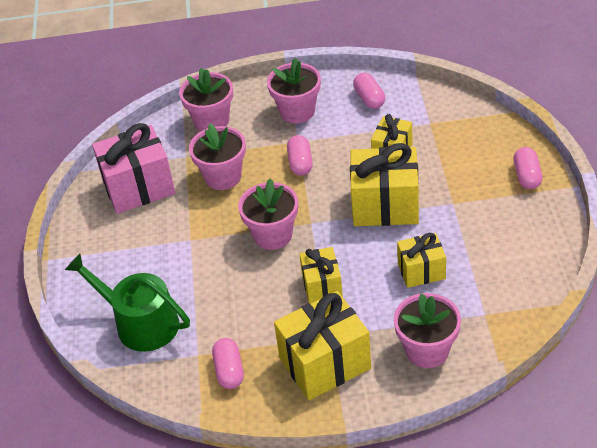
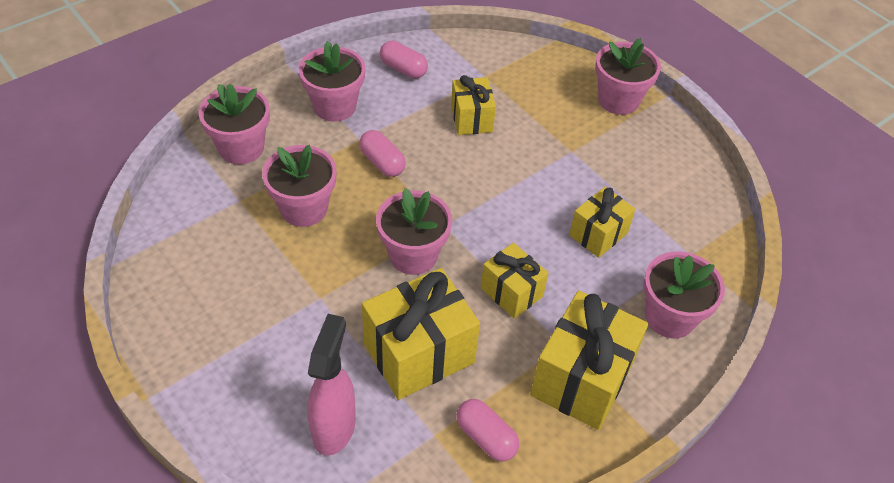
camera: 40 degrees left, 5 degrees up
green watering can [65,253,190,352] -> pink spray bottle [307,314,356,456]
pink gift [92,123,175,214] -> none
yellow gift [350,143,419,226] -> yellow gift moved to [362,268,480,400]
pink capsule [513,147,543,189] -> pink flower pot [595,38,661,115]

